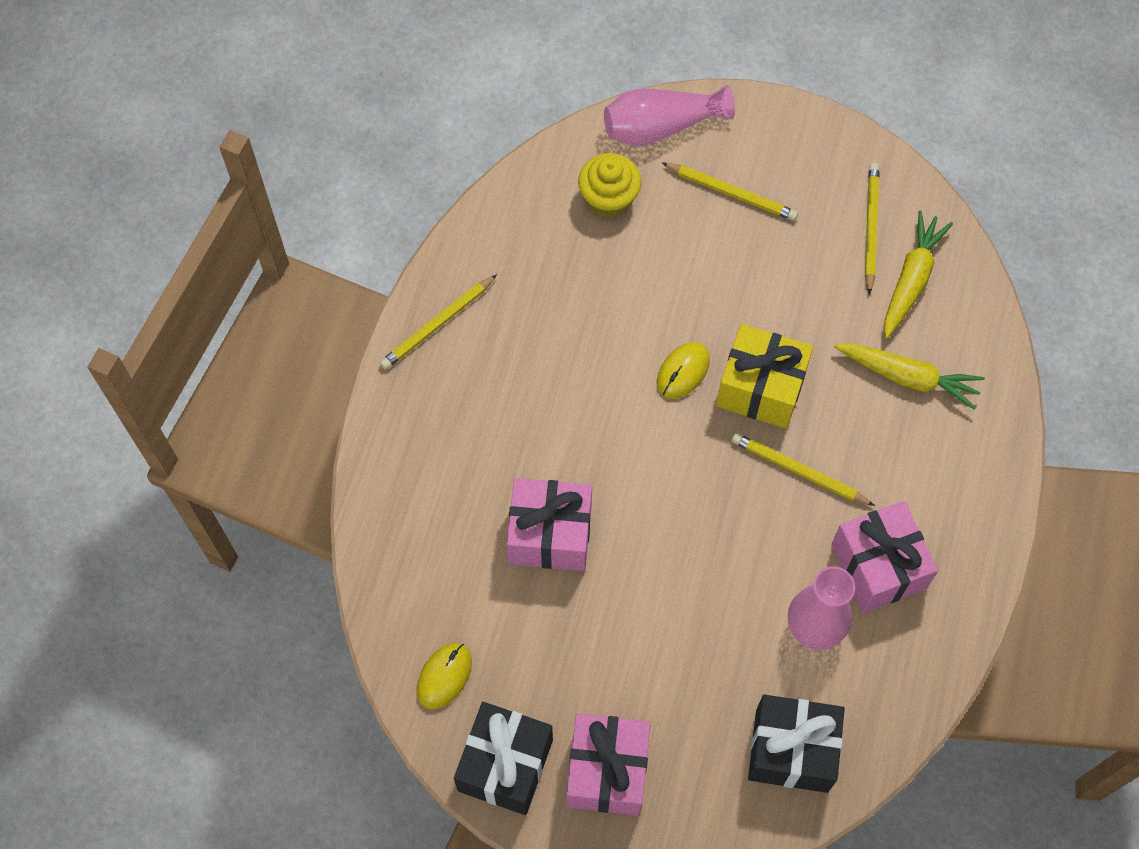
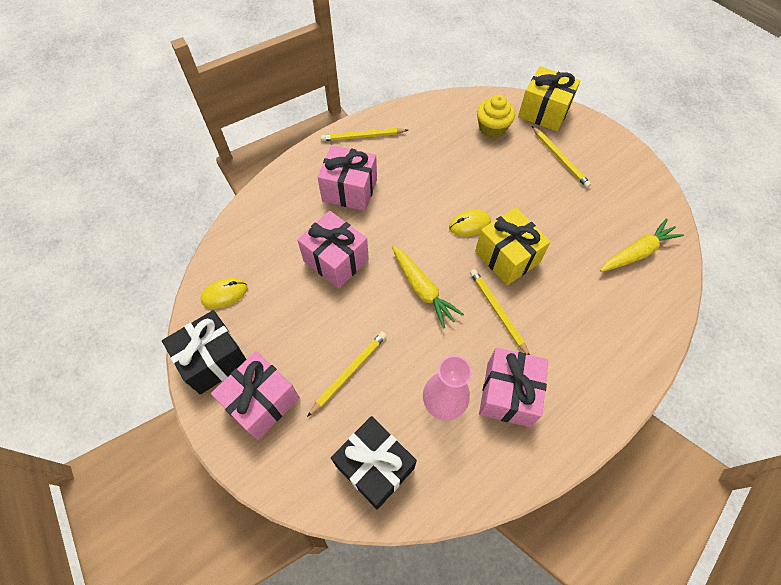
camera: 35 degrees right, 5 degrees down
pink vase [604,85,735,146] -> yellow gift [518,66,581,131]
yellow carrot [834,343,985,410] -> yellow carrot moved to [392,246,464,329]
yellow pencil [865,163,880,295] -> yellow pencil moved to [307,332,387,417]
none -> pink gift [317,145,377,211]

